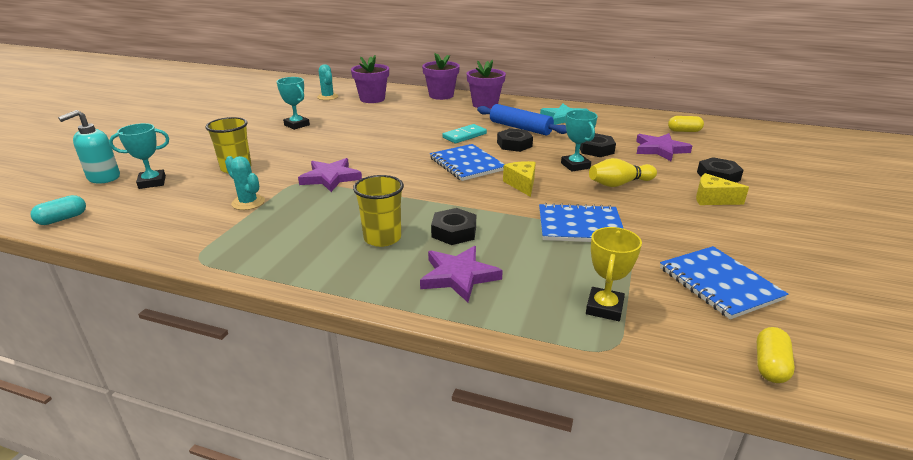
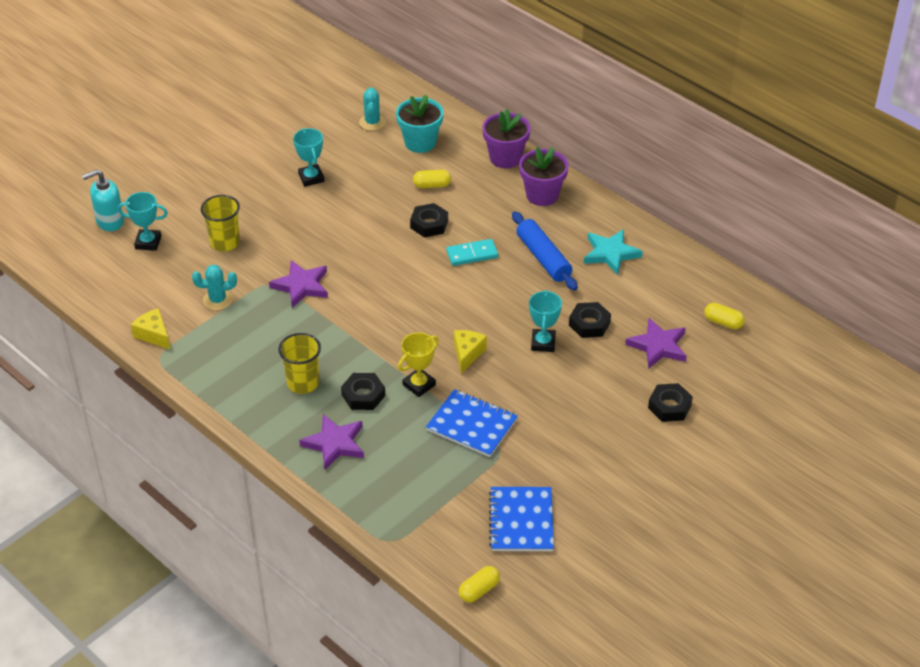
camera: 25 degrees right, 15 degrees up
turquoise capsule [30,195,86,225] -> none
turquoise cactus [225,156,265,210] -> turquoise cactus turned 75 degrees counterclockwise [192,265,237,310]
purple flower pot [351,55,389,103] -> turquoise flower pot [396,95,444,153]
blue notebook [430,144,504,181] -> none
black nut [497,128,533,152] -> black nut moved to [410,203,448,237]
yellow trophy [586,227,642,321] -> yellow trophy moved to [398,332,439,397]
yellow bowling pin [589,158,657,187] -> none
yellow cheese [696,173,749,205] -> yellow cheese moved to [131,308,170,349]
none -> yellow capsule [413,170,451,188]

